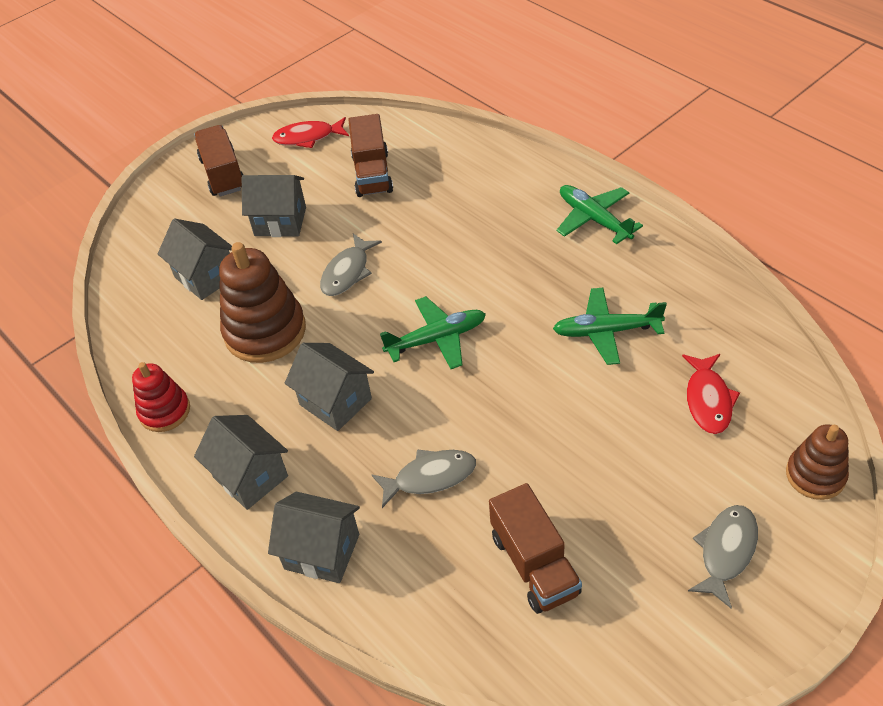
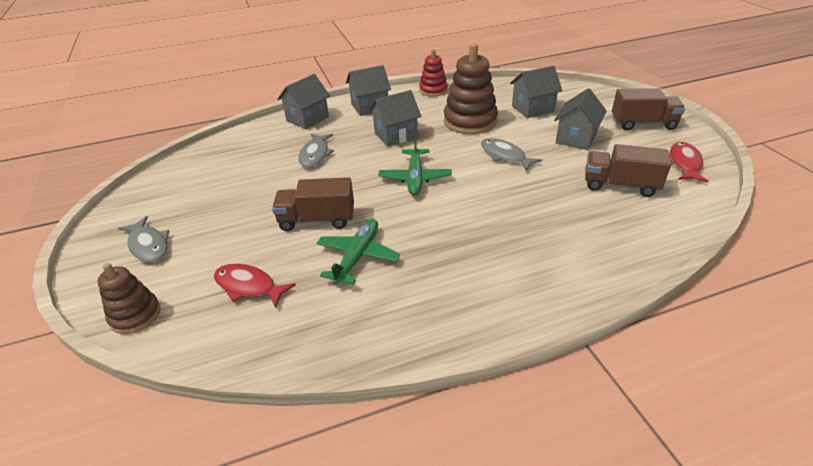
camera: 110 degrees right, 10 degrees down
brown truck [489,483,582,614] -> brown truck moved to [272,177,354,231]
green plane [557,185,643,244] -> none

